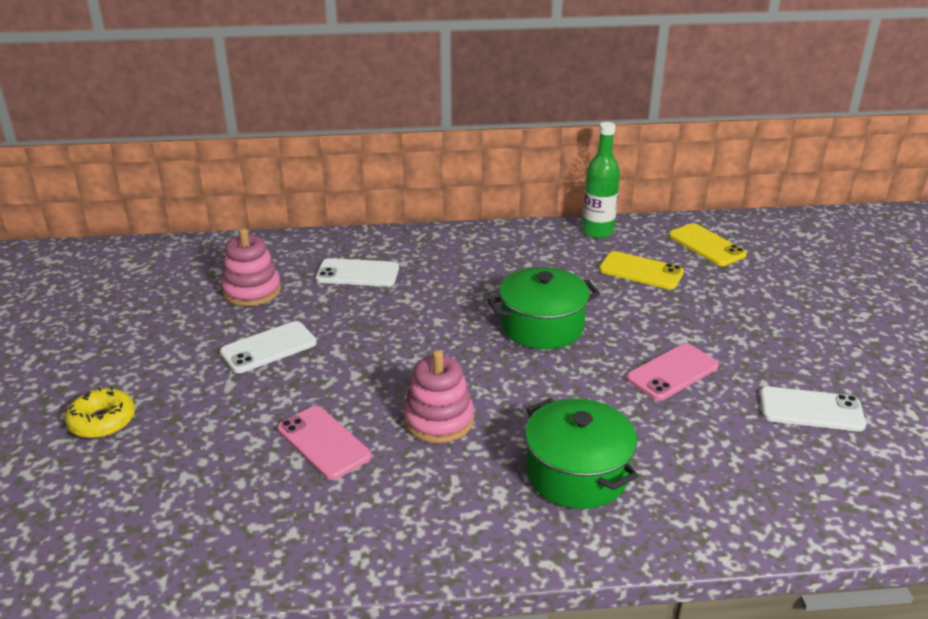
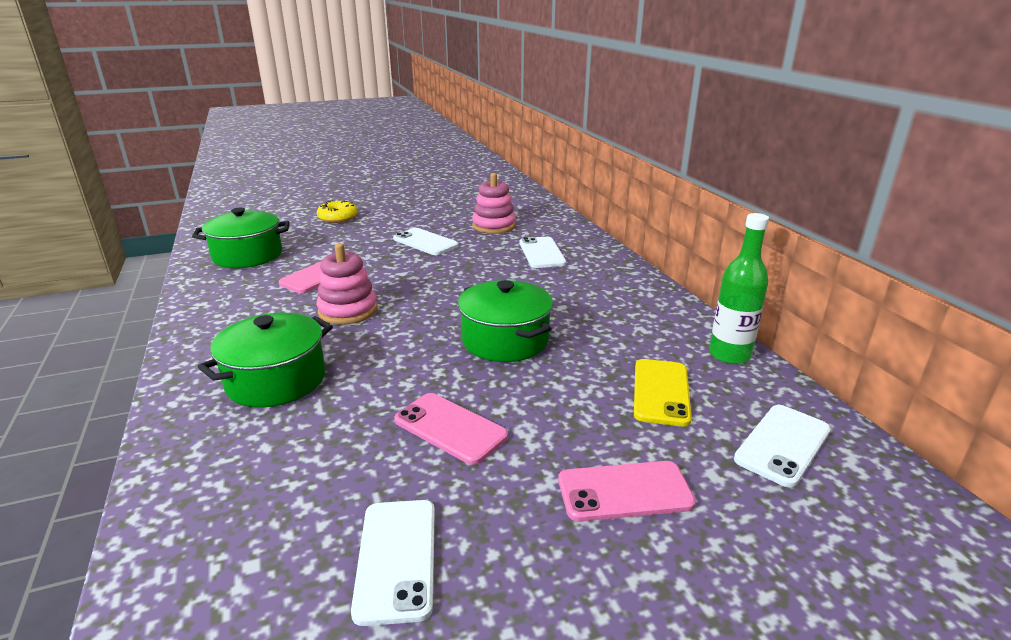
camera: 75 degrees right, 5 degrees down
yellow phone [669,223,747,266] -> white phone [734,405,831,487]
none -> green pot [192,208,290,268]
none -> pink phone [558,461,696,522]

